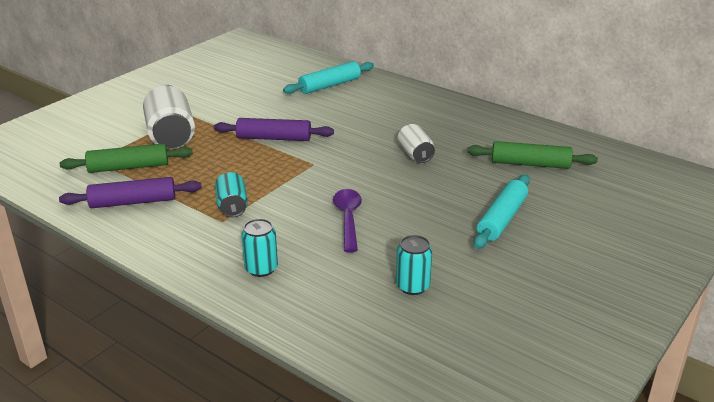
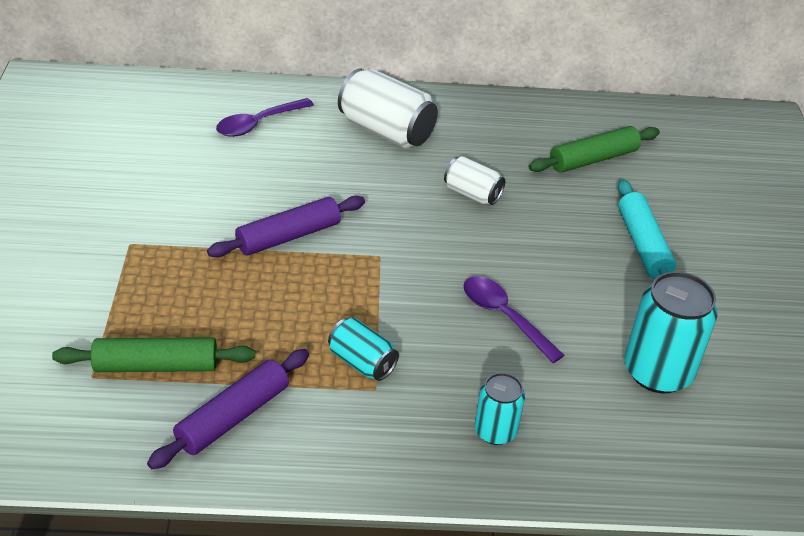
camera: 40 degrees left, 10 degrees up
green rolling pin [60,143,193,173] -> green rolling pin turned 45 degrees clockwise [52,337,255,372]
white can [143,84,195,149] -> white can moved to [338,69,438,148]
turquoise rolling pin [283,61,374,94] -> purple spoon [216,98,314,137]
turquoise can [396,235,432,295] -> turquoise can [625,272,718,393], size x1.74

